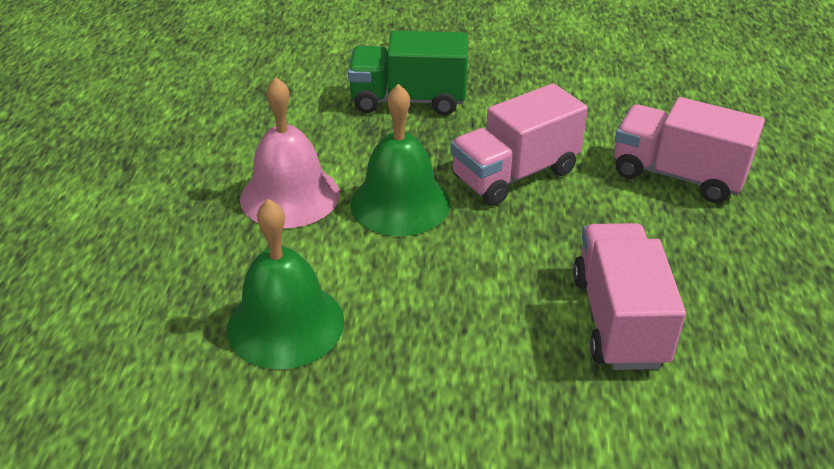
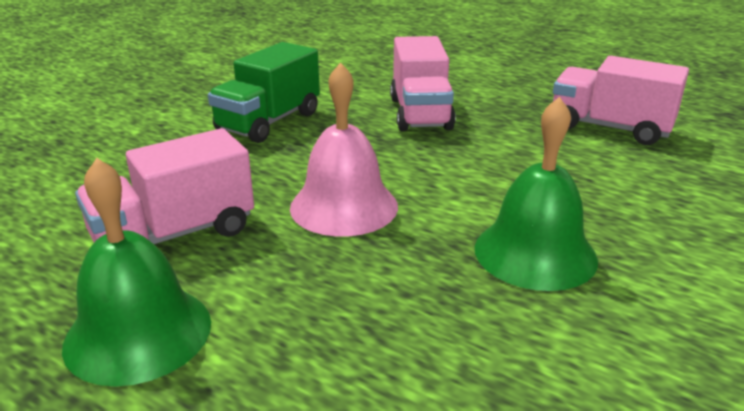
camera: 60 degrees left, 10 degrees down
green bell [350,84,450,236] -> green bell moved to [62,158,211,386]
pink truck [614,97,765,203] -> pink truck moved to [75,128,254,244]

